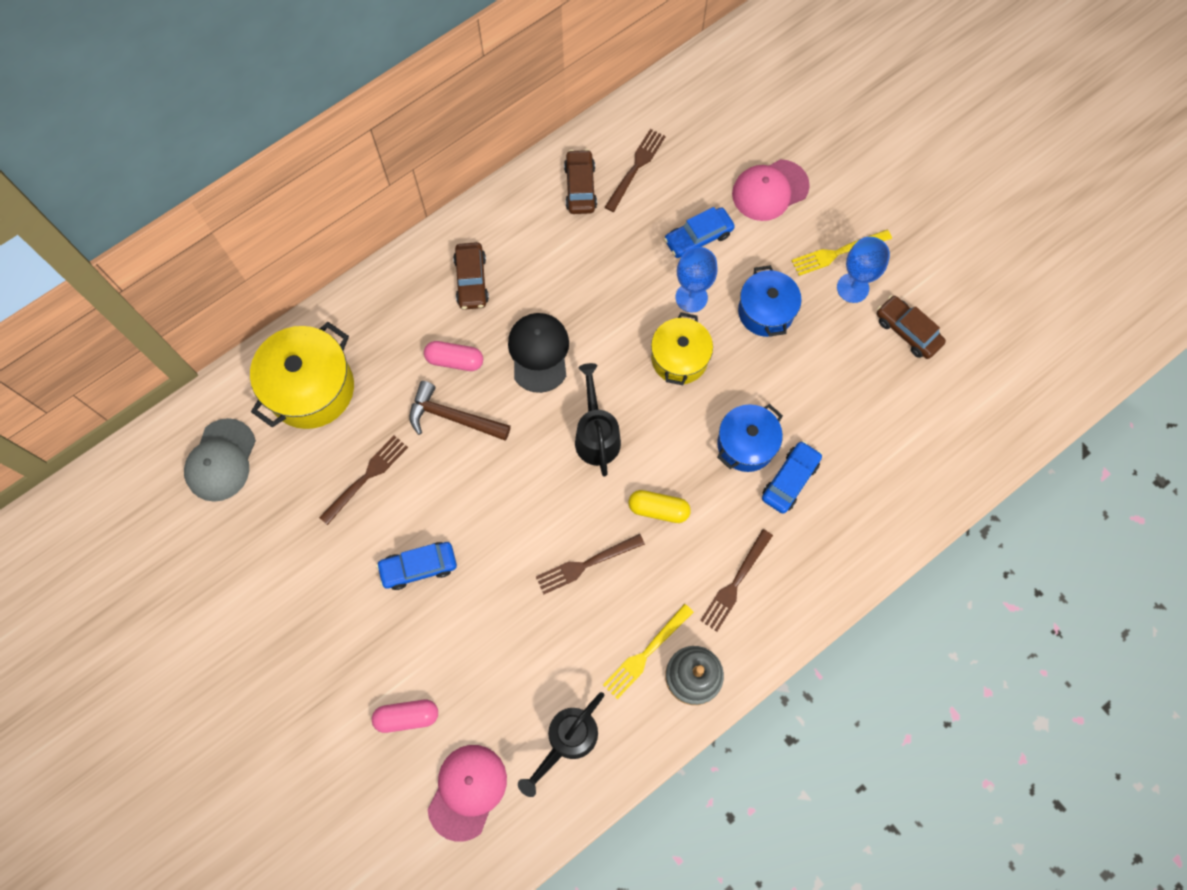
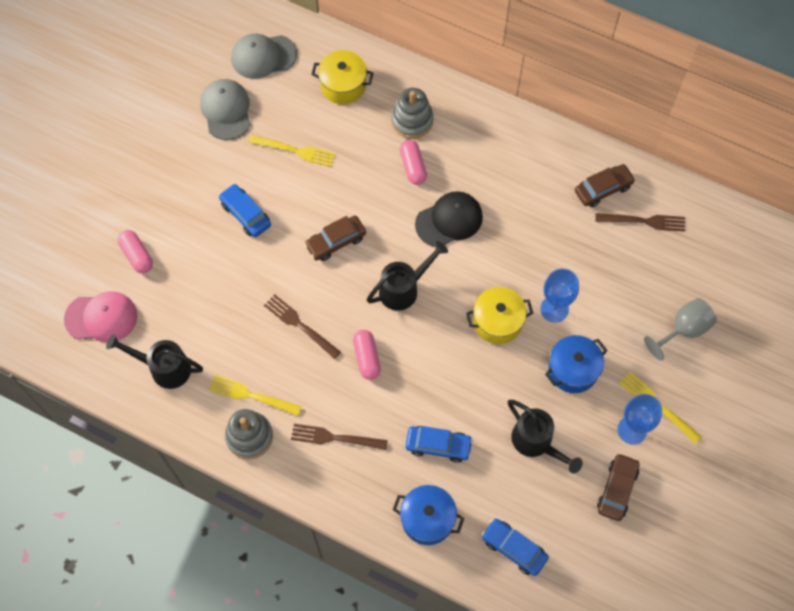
camera: 65 degrees right, 5 degrees down
yellow pot [250,322,354,429] -> yellow pot [311,50,374,104], size x0.66
brown fork [319,435,408,525] -> yellow fork [249,135,335,167]
brown hammer [410,381,511,441] -> none
brown car [453,242,489,310] -> brown car moved to [304,215,366,261]
yellow capsule [628,490,691,523] -> pink capsule [353,330,381,380]
blue car [664,207,735,258] -> blue car moved to [482,518,549,576]
blue pot [717,404,783,472] -> blue pot moved to [393,485,464,545]
pink cap [732,159,810,221] -> grey goblet [644,298,717,361]
none -> grey cap [200,79,251,140]
none -> grey stacking toy [391,88,434,139]
none -> black watering can [508,400,583,474]

